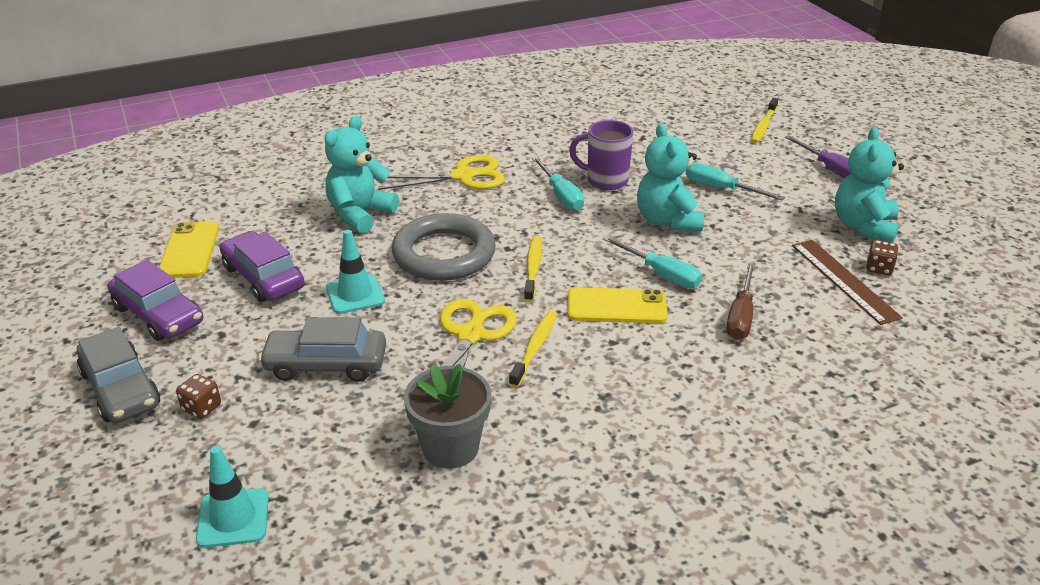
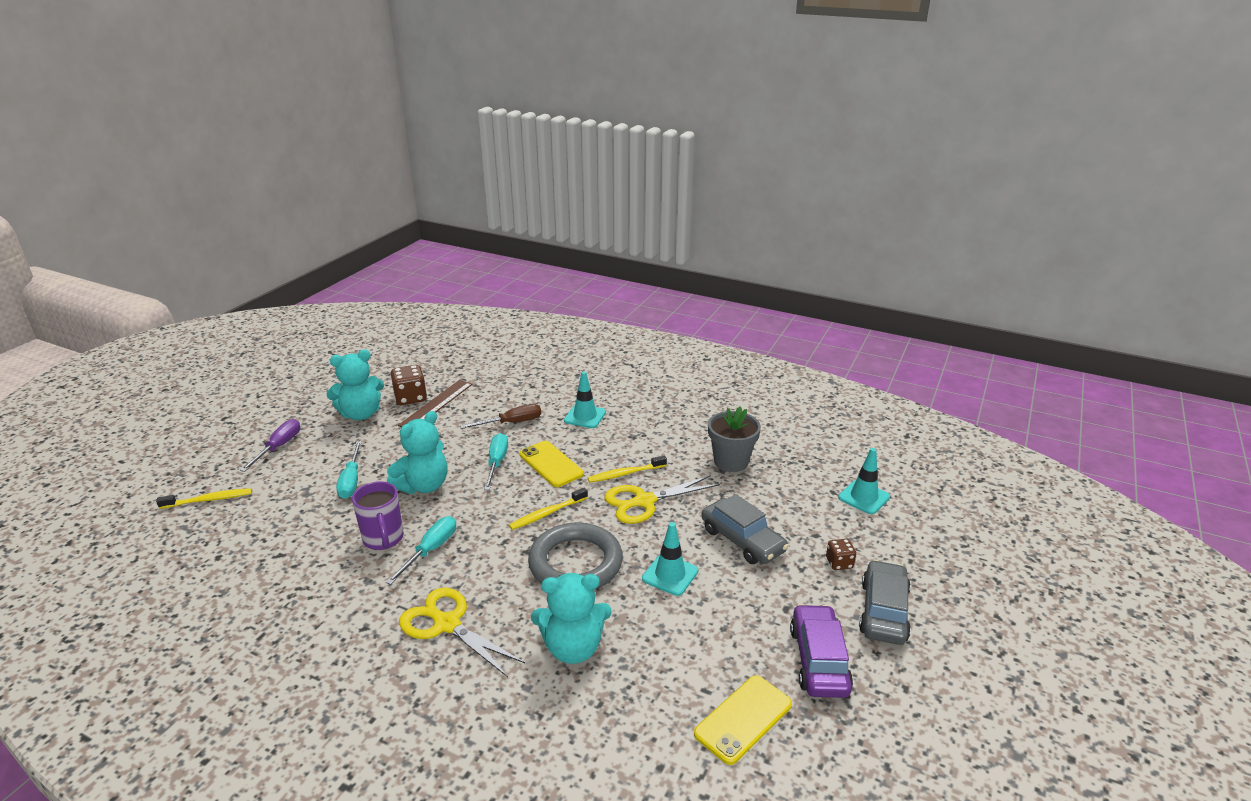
camera: 130 degrees left, 5 degrees down
purple car [220,231,305,302] -> none
brown dice [866,240,898,275] -> brown dice [390,365,427,405], size x1.72
none -> turquoise traffic cone [564,371,606,428]

